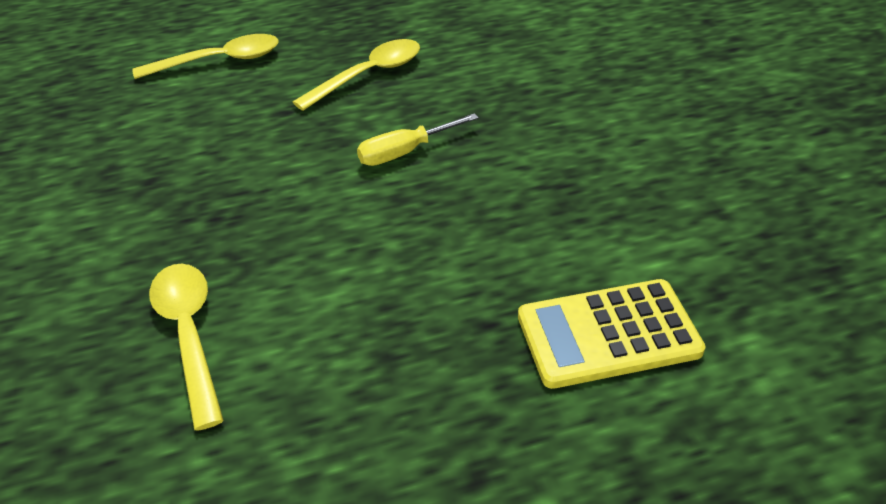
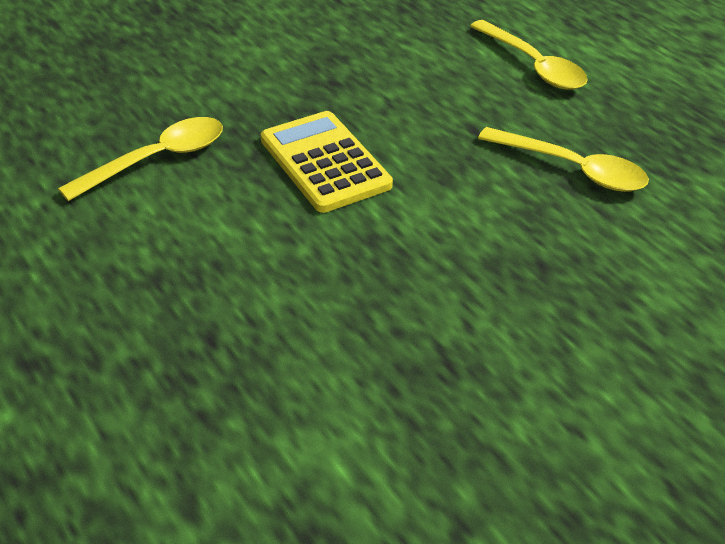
camera: 70 degrees right, 0 degrees up
yellow screwdriver [357,113,479,166] -> none
yellow calculator [518,279,706,389] -> yellow calculator moved to [261,111,393,213]

